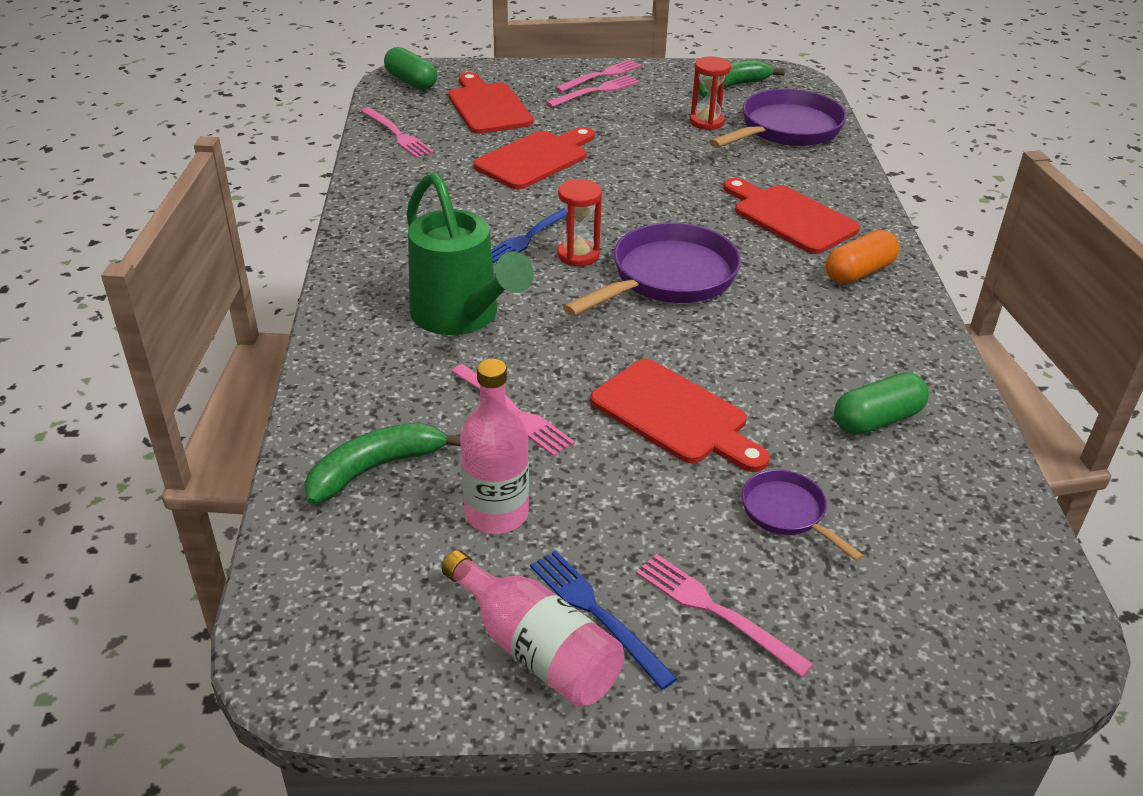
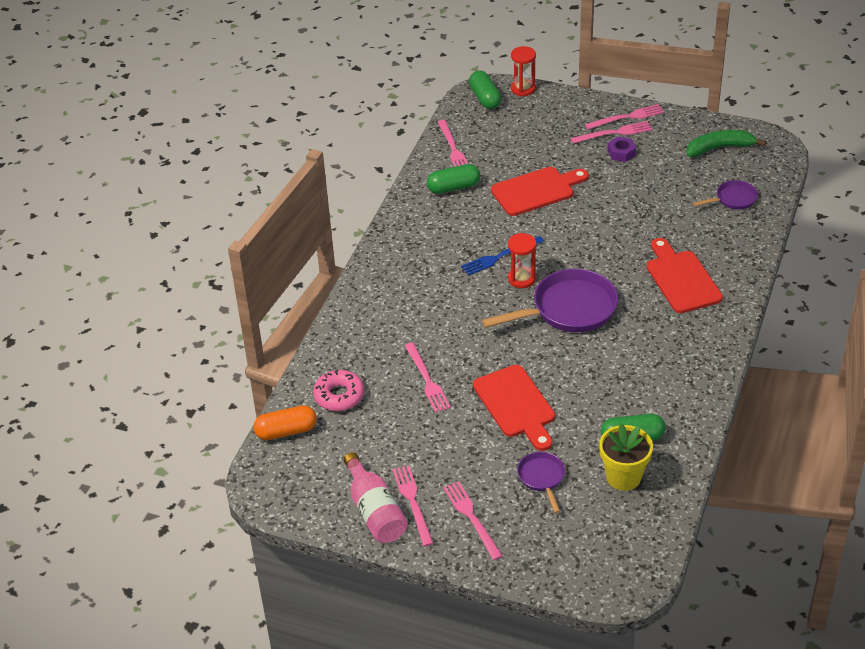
camera: 25 degrees right, 5 degrees up
green banana [304,423,461,505] -> pink donut [313,369,364,411]
green watering can [406,172,534,335] -> none
red cutting board [448,72,533,134] -> none
pink bottle [460,359,529,534] -> none
blue fork [530,550,678,690] -> pink fork [393,465,434,546]
red hourglass [690,56,731,130] -> red hourglass moved to [511,46,536,96]
purple pan [709,89,846,148] -> purple pan [693,180,758,209], size x0.52
orange capsule [826,230,900,284] -> orange capsule moved to [253,405,317,440]
none -> green capsule [427,164,480,194]
none -> yellow flower pot [599,424,653,491]
none -> purple nut [607,137,636,162]

